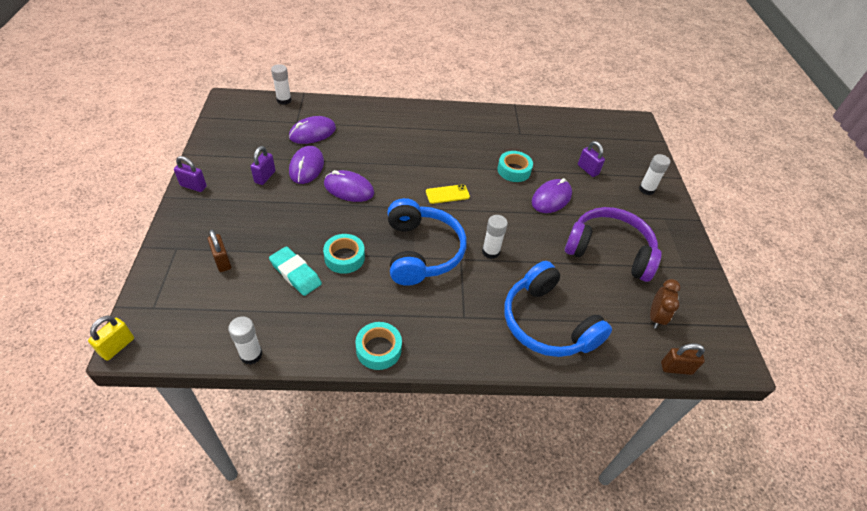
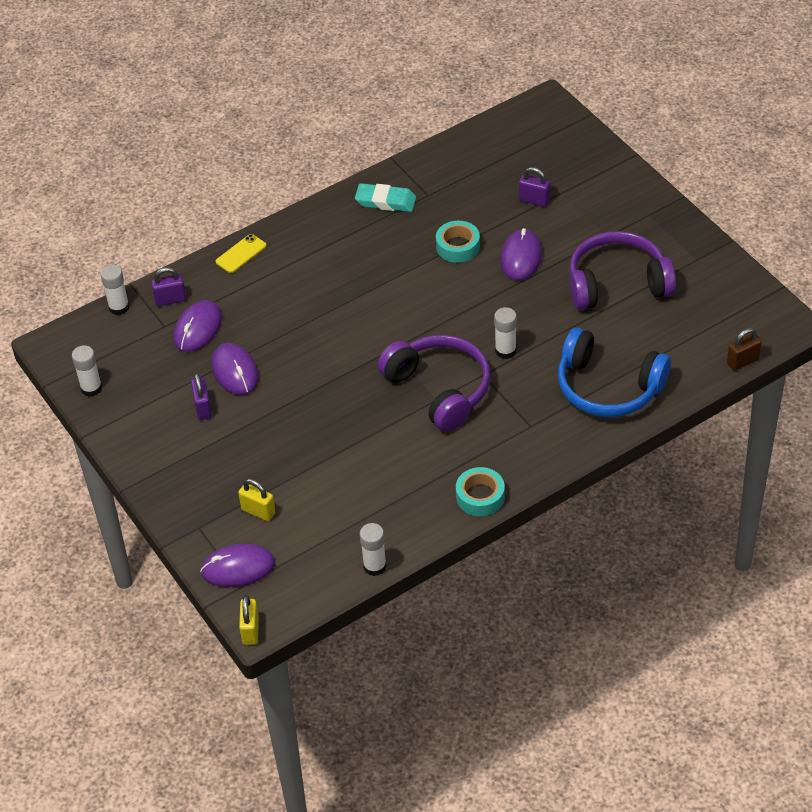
camera: 25 degrees left, 0 degrees up
purple padlock [174,156,207,192] -> purple padlock moved to [151,267,186,306]
brown padlock [207,230,231,272] -> yellow padlock [238,479,276,521]
turquoise eraser [269,246,322,296] -> turquoise eraser moved to [355,183,416,212]
turquoise tape [323,234,365,274] -> none
purple mouse [324,170,374,202] -> purple mouse moved to [200,544,275,587]
blue headphones [387,198,466,286] -> purple headphones [378,335,491,432]
yellow phone [426,184,470,204] -> yellow phone moved to [216,234,266,273]
white glue stick [639,154,670,195] -> white glue stick moved to [72,345,102,397]
brown clock [650,279,681,329] -> none

